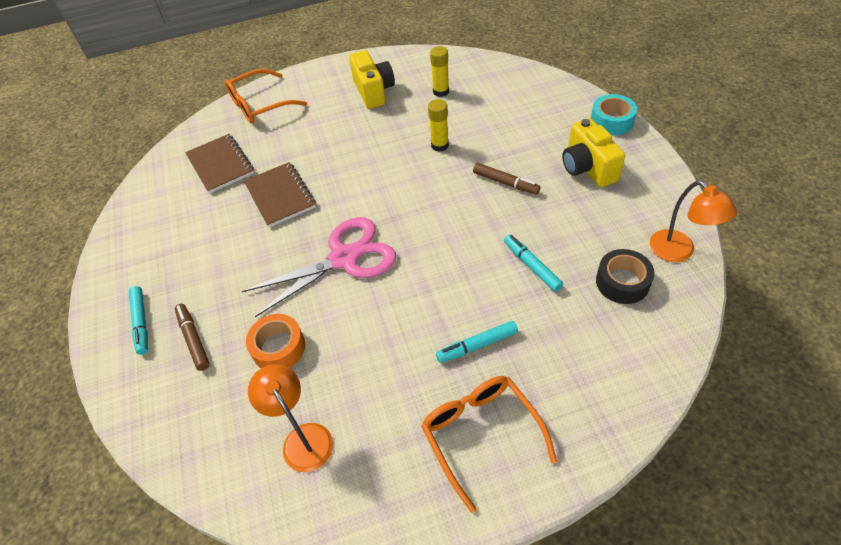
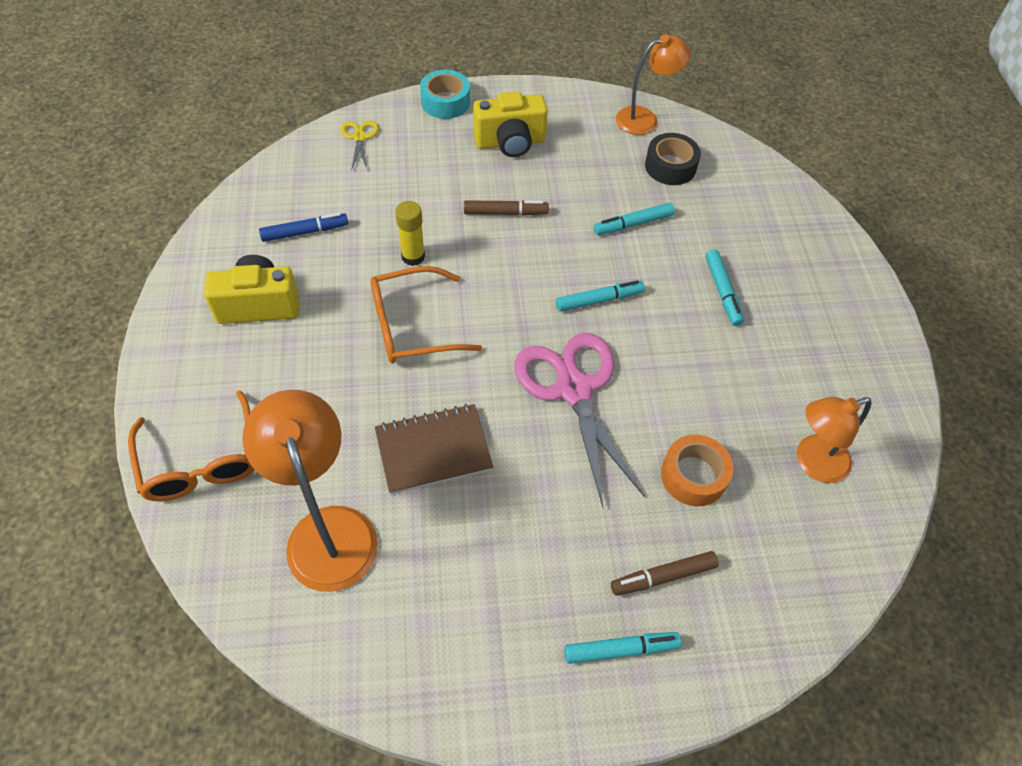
camera: 85 degrees left, 5 degrees up
brown notebook [185,134,254,194] -> orange lamp [242,390,378,592]
orange glasses [421,376,557,513] -> orange glasses moved to [370,266,482,363]
yellow glue stick [430,46,449,97] -> blue marker [259,213,348,242]
brown marker [473,163,540,195] -> brown marker turned 45 degrees clockwise [464,200,549,216]
none -> yellow scissors [341,121,379,171]
none -> turquoise marker [556,280,645,312]

